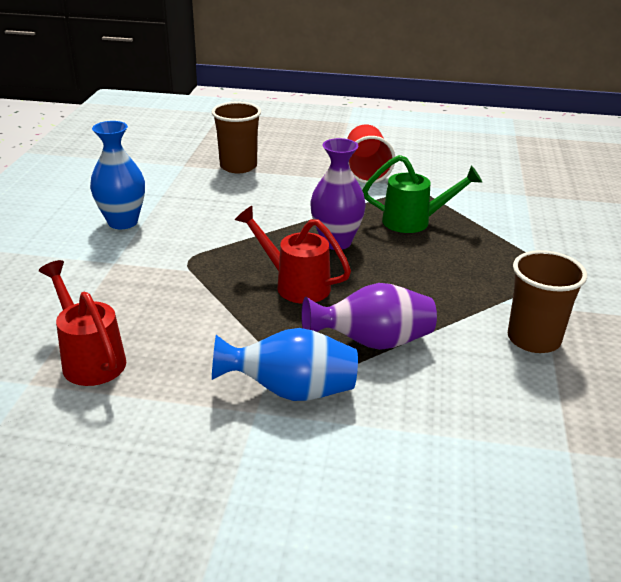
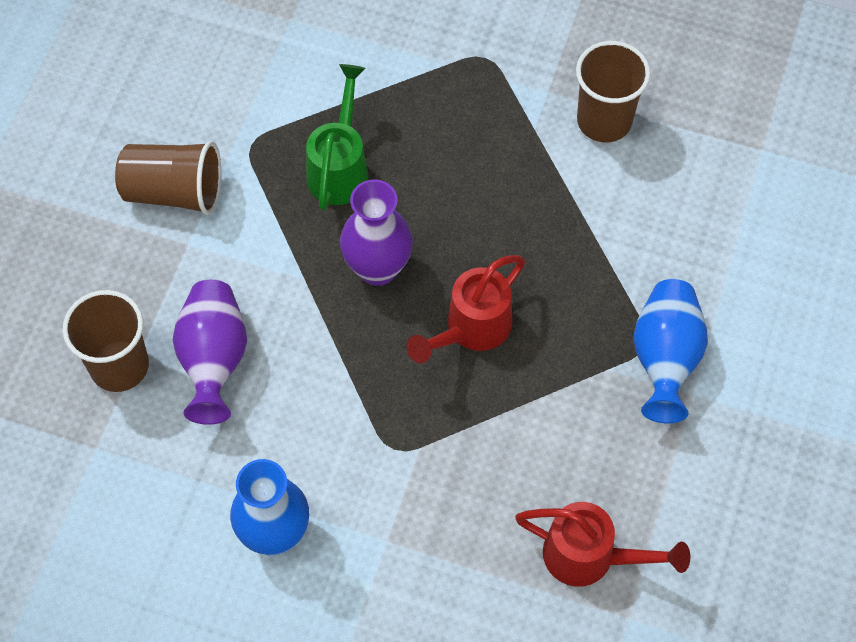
camera: 80 degrees left, 30 degrees up
red watering can [39,260,126,386] -> red watering can turned 135 degrees counterclockwise [515,502,690,587]
purple vase [301,283,437,350] -> purple vase moved to [173,280,247,425]
red cup [347,124,395,183] -> brown cup [115,141,221,215]

